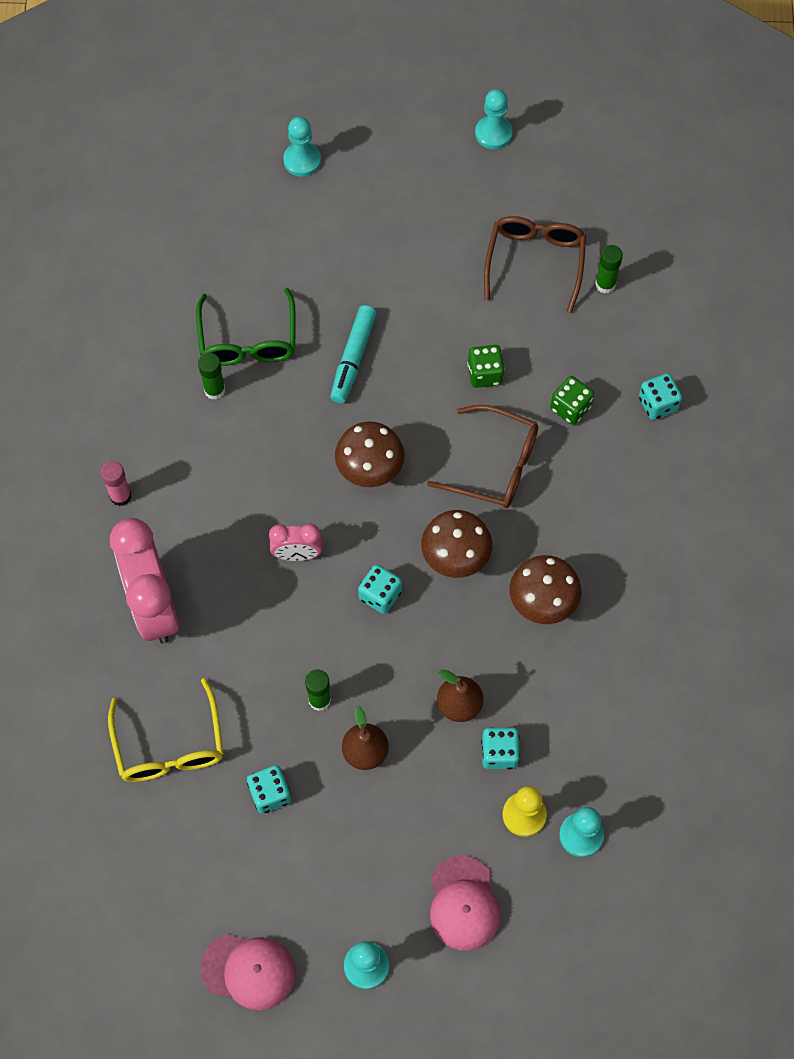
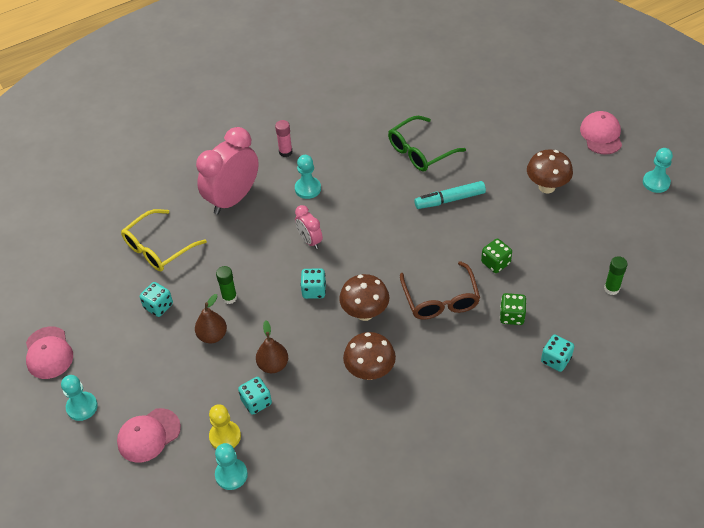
camera: 60 degrees right, 15 degrees down
green glue stick [198,353,225,400] -> none
turquoise pawn [283,117,321,177] -> turquoise pawn moved to [295,155,321,199]
brown mushroom [335,422,405,487] -> brown mushroom moved to [527,149,573,193]
brown glasses [484,216,586,313] -> none
none -> pink cap [580,111,622,155]

